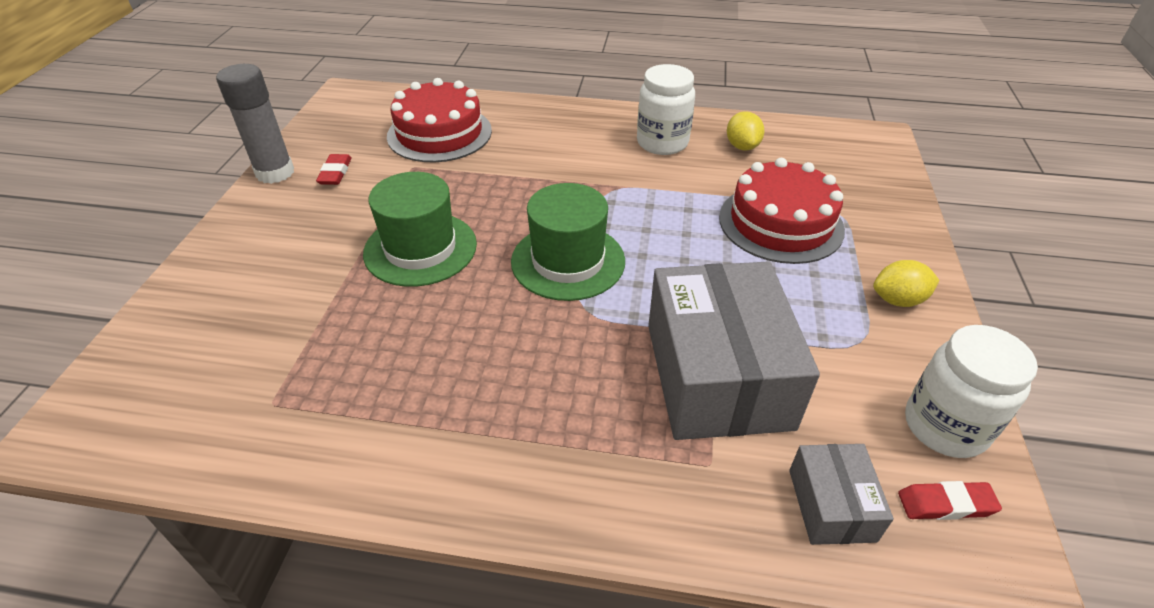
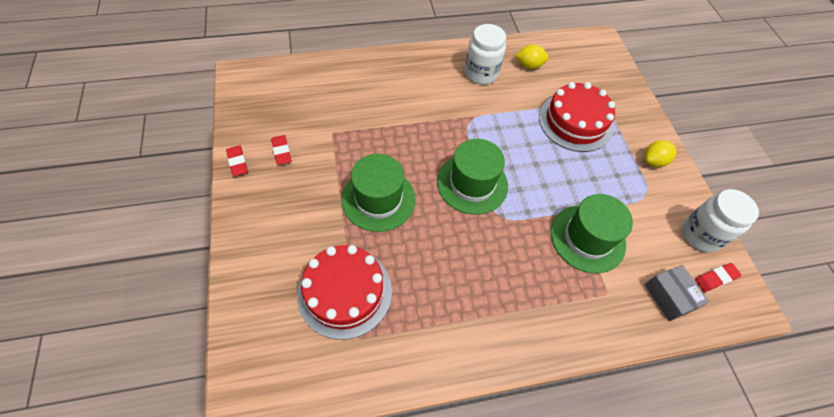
camera: 25 degrees left, 15 degrees up
grey glue stick [216,64,294,184] -> red eraser [226,145,248,176]
red cake [387,78,492,162] -> red cake moved to [297,245,392,340]
grey box [648,261,820,440] -> green hat [551,194,633,273]
yellow lemon [727,111,764,151] -> yellow lemon turned 60 degrees counterclockwise [515,45,549,69]

